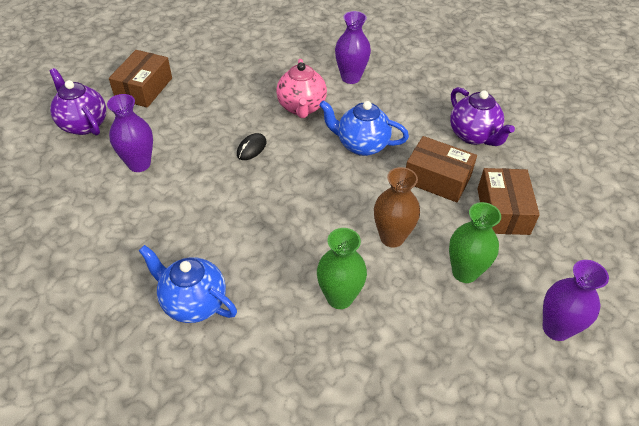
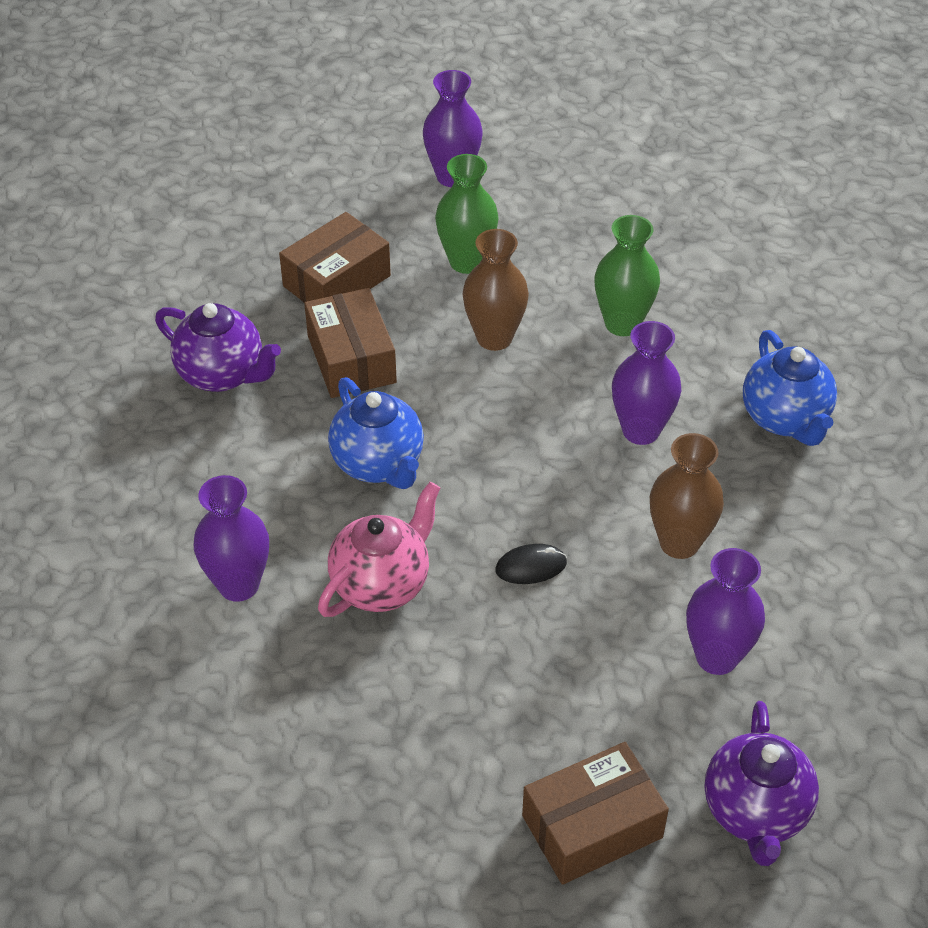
camera: 135 degrees left, 0 degrees up
purple teapot [450,87,515,146] -> purple teapot turned 105 degrees clockwise [155,303,281,392]
none -> purple vase [612,321,681,445]
none -> brown vase [650,433,724,559]

